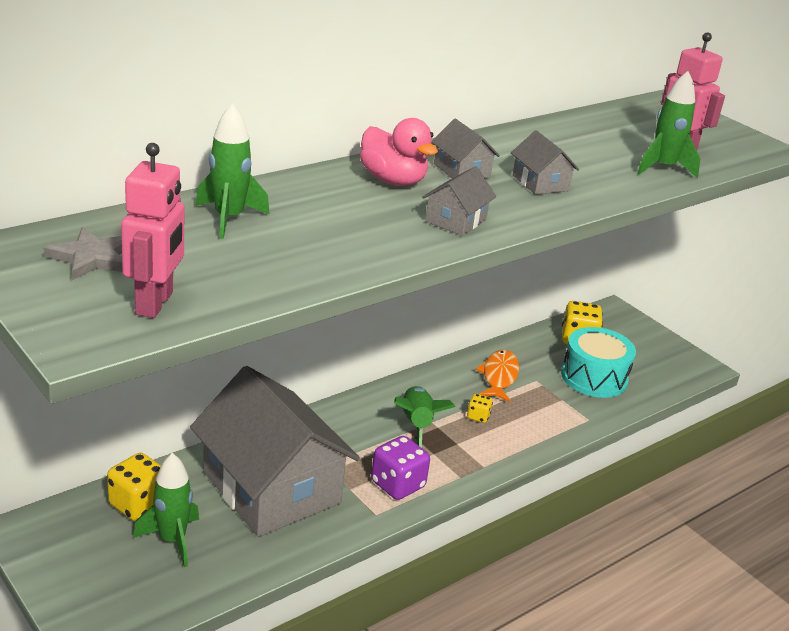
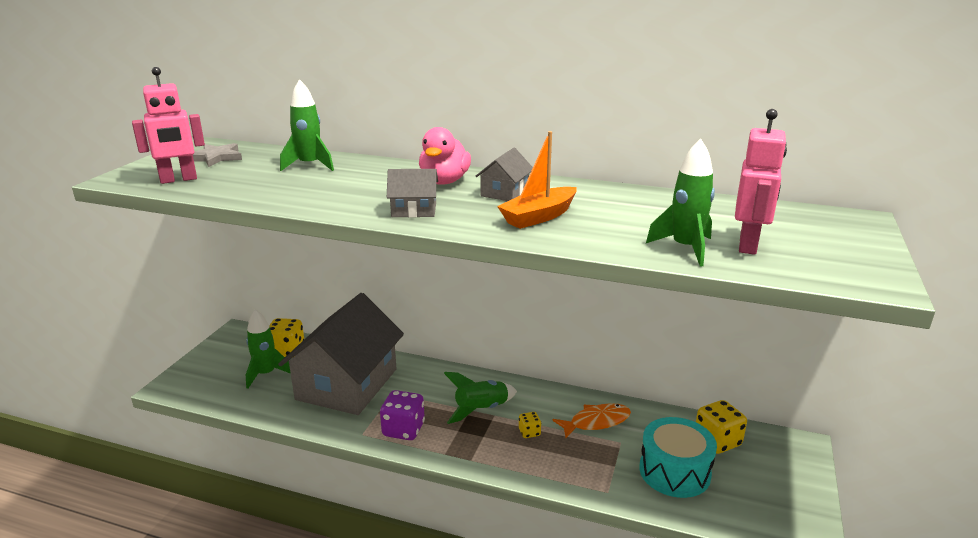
camera: 60 degrees right, 5 degrees down
grey house [511,130,579,195] -> orange boat [497,131,577,229]

